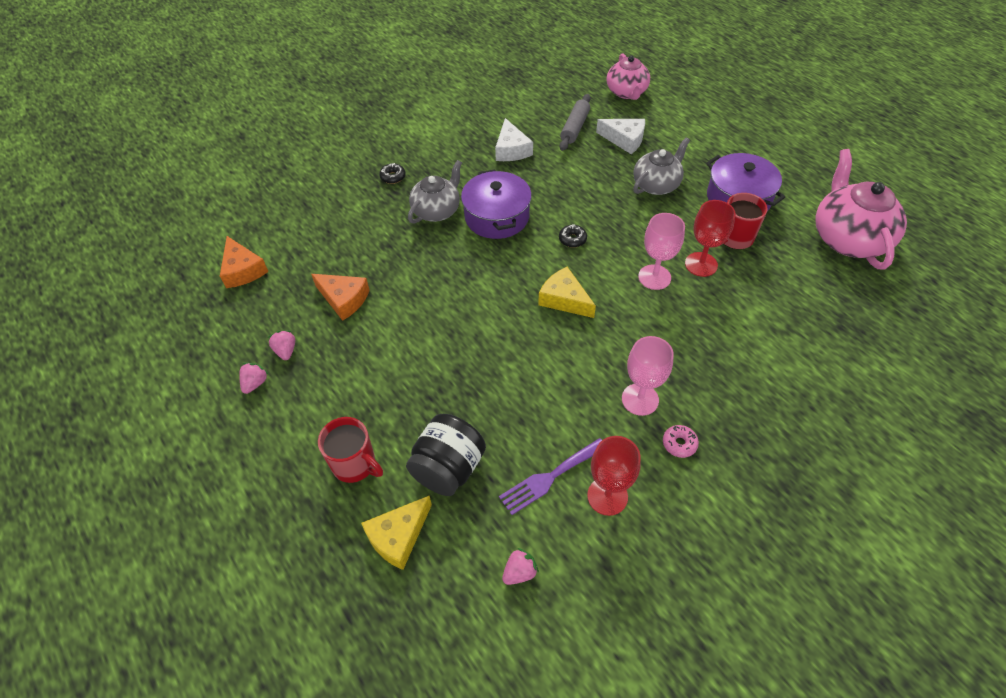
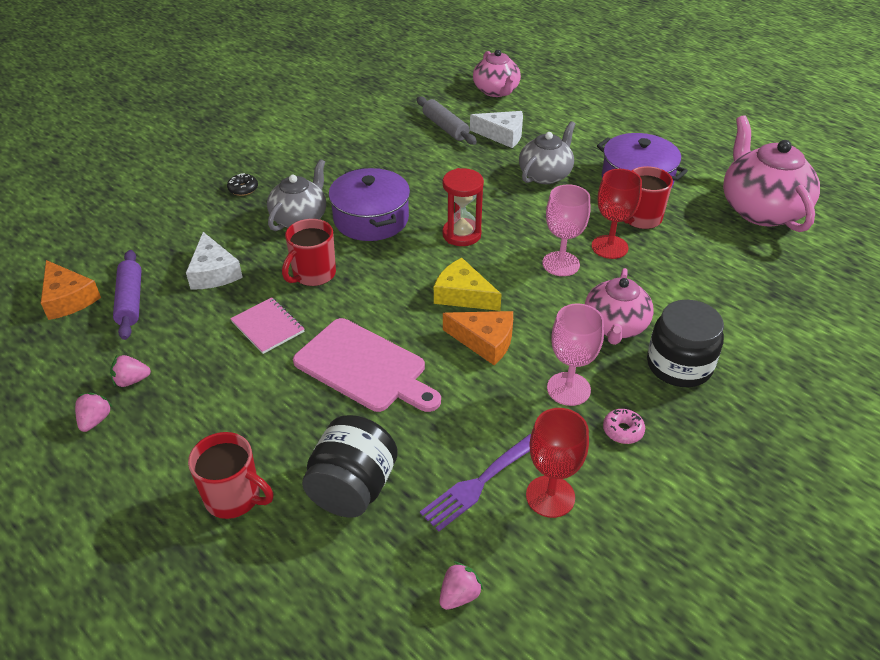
camera: 10 degrees left, 10 degrees down
pink strawberry [269,330,295,360] -> pink strawberry turned 75 degrees counterclockwise [110,355,151,387]
orange cheese [311,274,370,321] -> orange cheese moved to [443,311,513,365]
yellow cheese [361,496,432,570] -> none
white cheese [495,118,533,161] -> white cheese moved to [186,232,243,289]
black donut [559,224,587,248] -> red hourglass [442,168,484,246]
grey rolling pin [560,94,591,151] -> grey rolling pin turned 45 degrees counterclockwise [417,96,477,145]
none -> purple rolling pin [113,250,141,340]
none -> pink notebook [230,297,304,354]
none -> red mug [282,219,336,286]
none -> pink cutting board [293,318,441,412]
none -> pink teapot [585,268,654,345]
none -> black jar [647,300,724,387]

